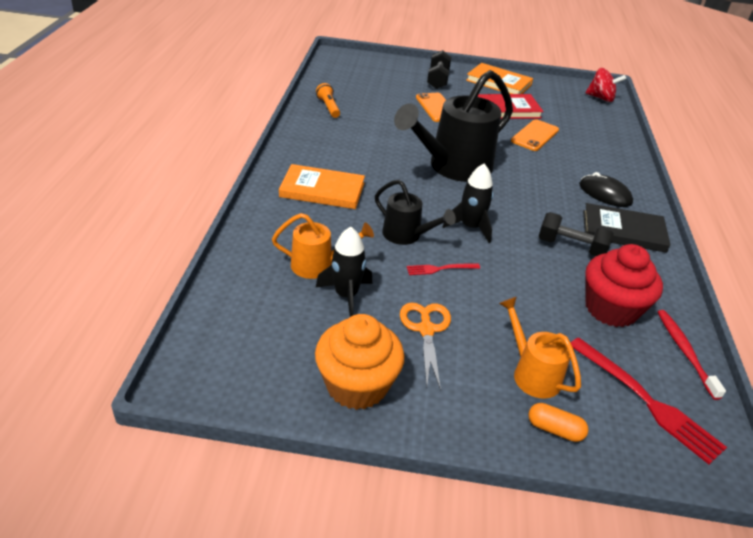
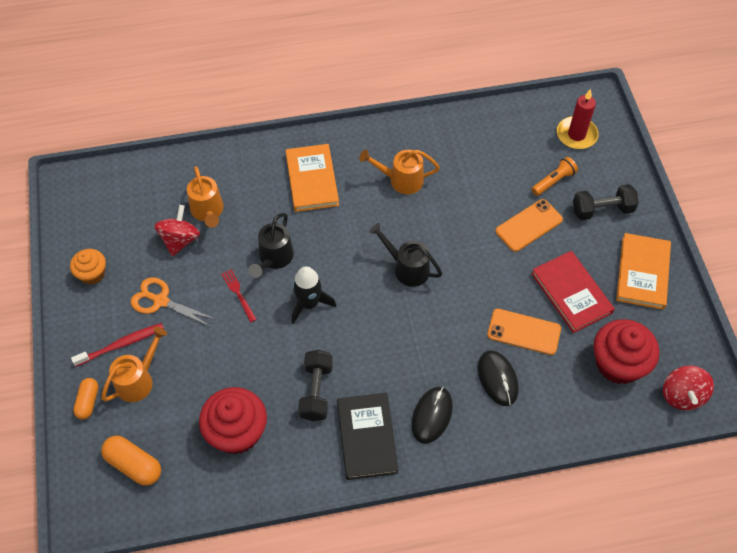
camera: 75 degrees right, 20 degrees up
orange cupcake [315,314,404,410] -> orange cupcake [70,249,106,285], size x0.58
orange flashlight [316,83,340,118] -> orange flashlight moved to [532,157,578,196]
black rocket [316,227,372,317] -> red spinning top [155,205,200,256]
black watering can [394,70,513,182] -> black watering can [369,223,442,287], size x0.52
orange scissors [400,302,451,391] -> orange scissors turned 135 degrees counterclockwise [130,277,217,327]
red fork [571,338,727,464] -> orange capsule [101,436,161,486]
red toothbrush [658,310,726,400] -> red toothbrush moved to [71,323,164,367]
none -> orange watering can [359,150,440,194]
none -> black mouse [478,350,519,406]
none -> red candle [557,89,598,149]
none -> red cupcake [594,319,659,384]

